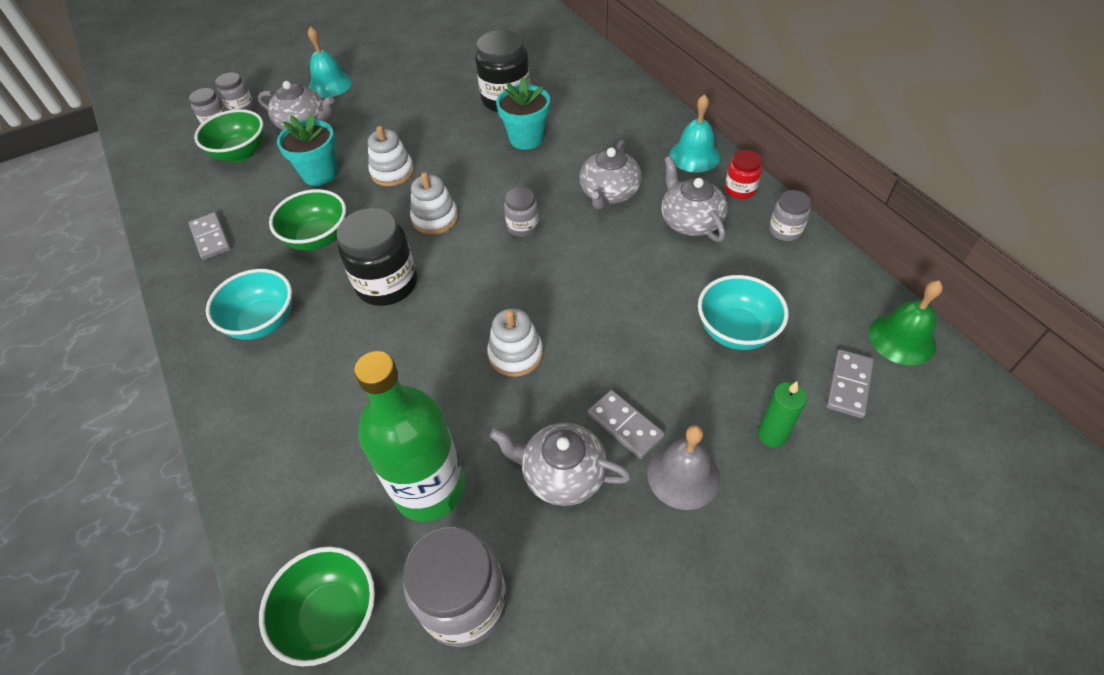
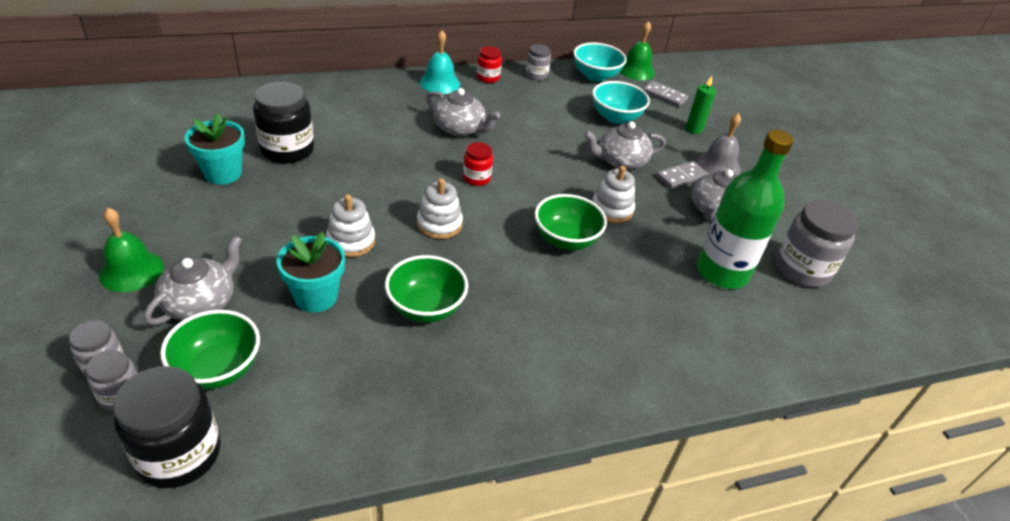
camera: 85 degrees left, 10 degrees down
grey domino [188,212,231,260] -> none
turquoise bowl [206,269,292,340] -> turquoise bowl moved to [573,42,627,82]
green bowl [259,547,375,666] -> green bowl moved to [535,194,607,250]
turquoise bell [308,26,352,98] -> green bell [99,208,164,292]
black jar [337,208,417,306] -> black jar moved to [113,366,221,488]
turquoise flower pot [496,77,550,150] -> turquoise flower pot moved to [185,113,245,185]
grey jar [504,187,539,237] -> red jar [463,142,493,186]
grey teapot [661,156,728,242] -> grey teapot moved to [584,121,666,170]

